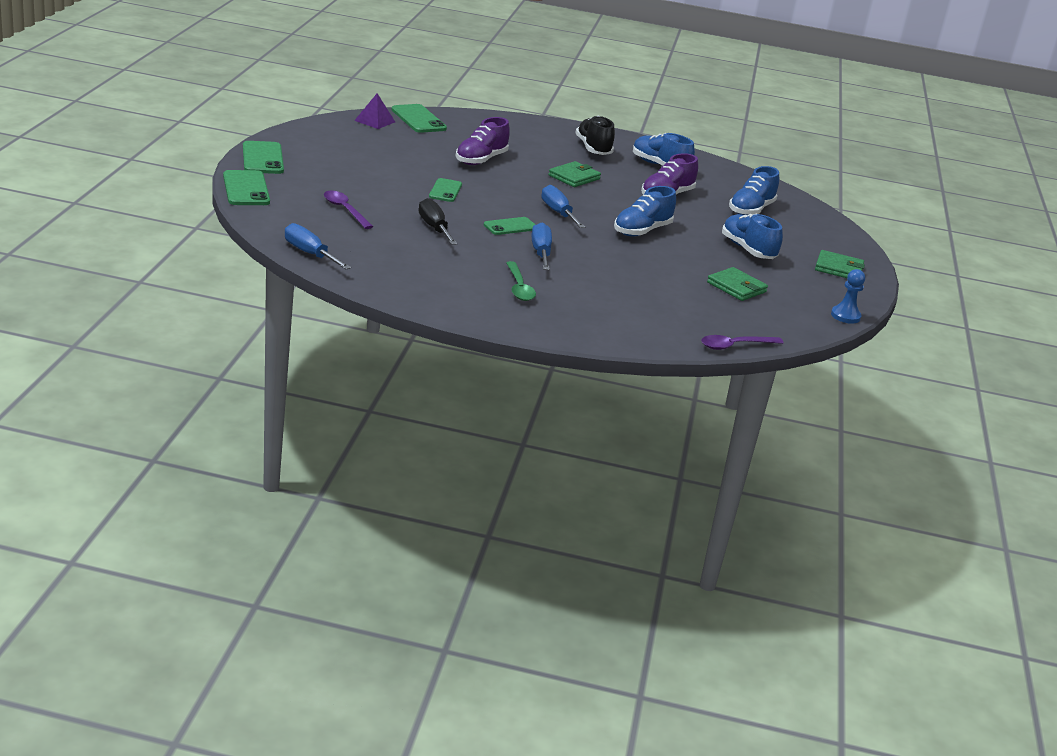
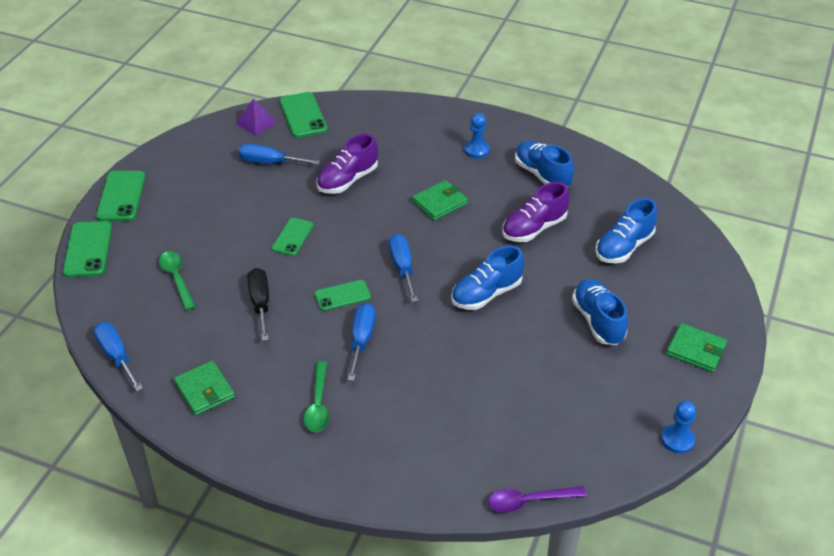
camera: 15 degrees right, 15 degrees up
purple spoon [324,191,373,229] -> green spoon [159,251,195,311]
black shoe [576,116,615,155] -> blue pawn [464,113,490,158]
green wallet [707,267,768,301] -> green wallet moved to [174,361,235,416]
none -> blue screwdriver [238,144,320,165]

